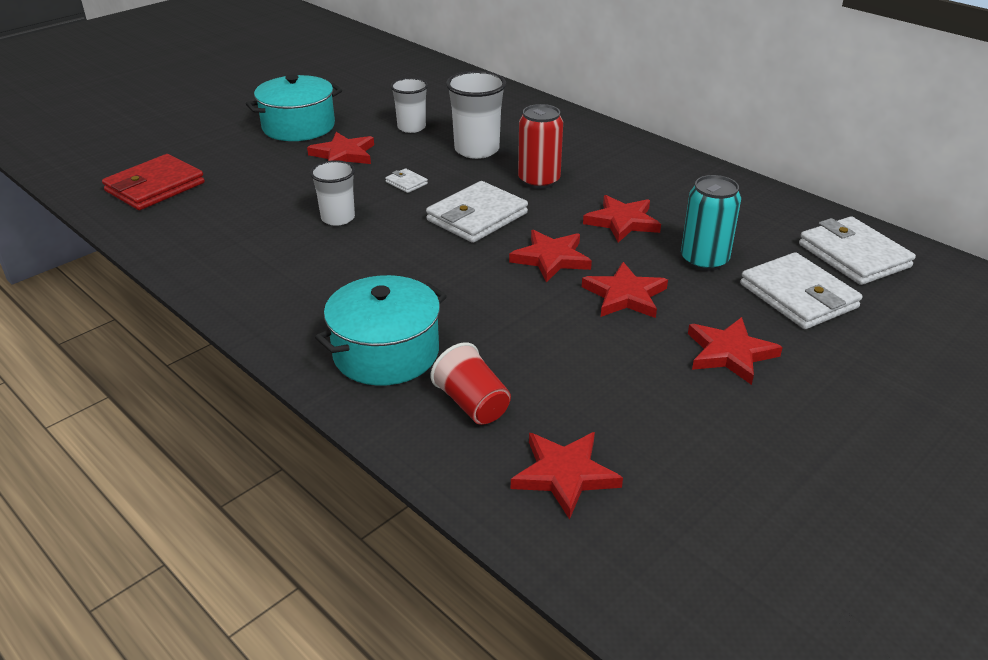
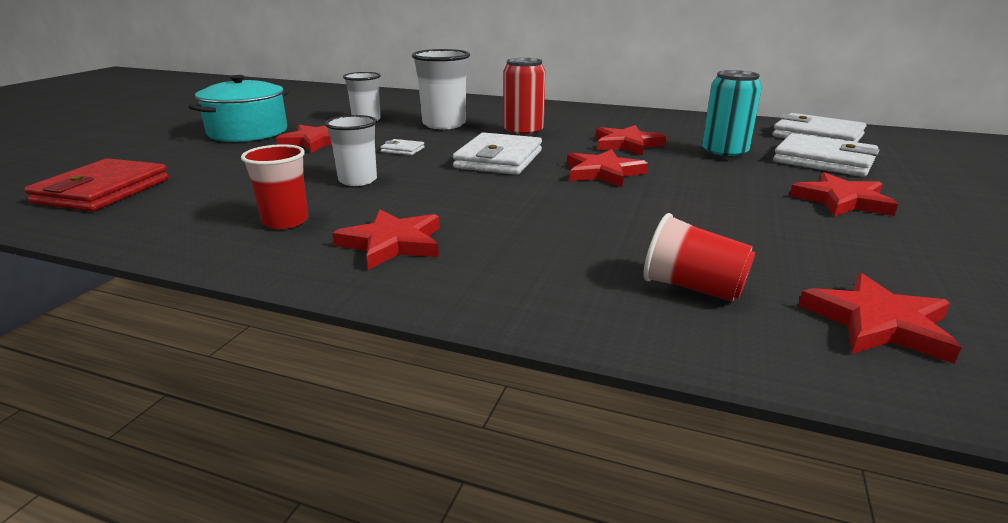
camera: 25 degrees left, 10 degrees down
turquoise pot [315,275,447,386] -> none
red star [582,262,668,318] -> red star moved to [332,209,440,270]
none -> red cup [241,144,308,229]

